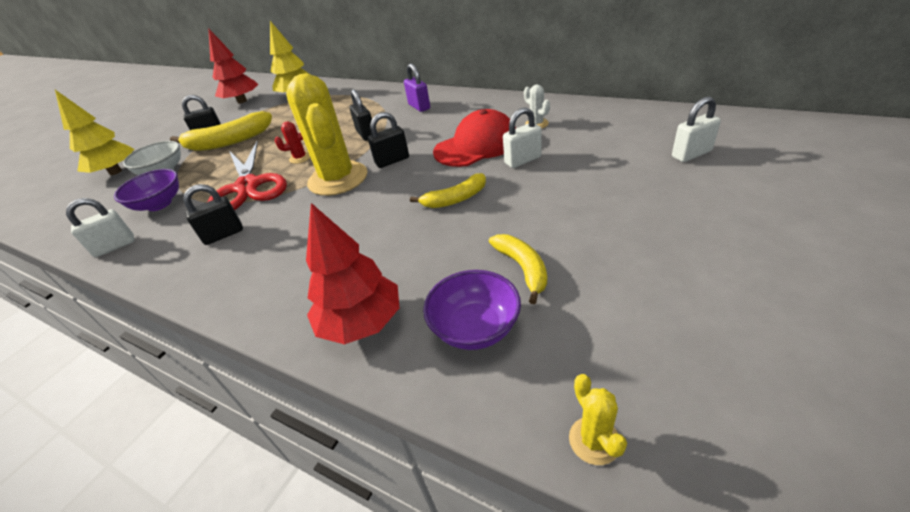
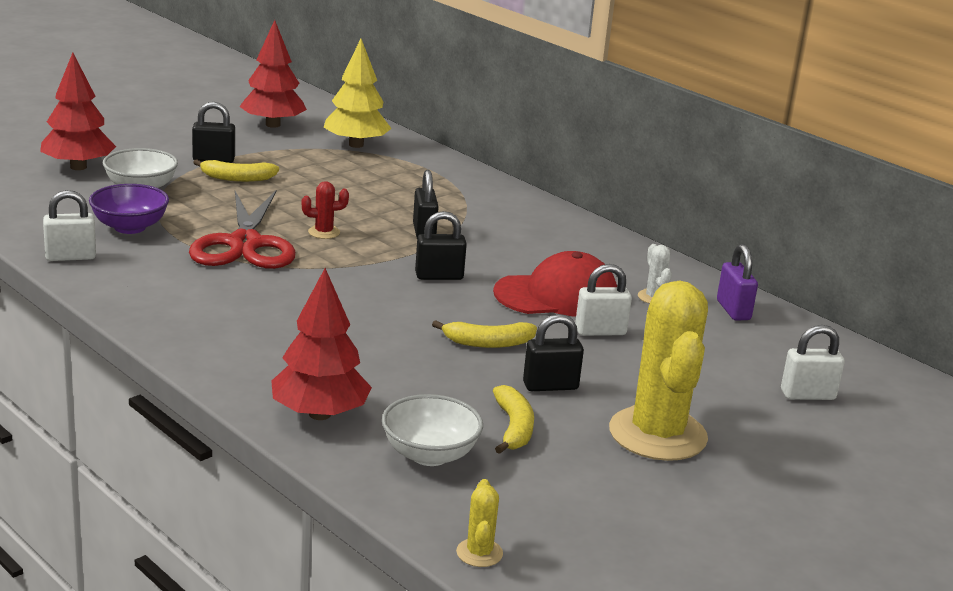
camera: 10 degrees right, 15 degrees down
yellow tree [55,90,134,175] -> red tree [40,52,116,170]
yellow banana [170,111,272,151] -> yellow banana [193,159,279,182], size x0.59
black padlock [183,184,243,245] -> black padlock moved to [523,314,584,391]
yellow cactus [286,73,367,196] -> yellow cactus moved to [609,280,708,461]
purple padlock [404,64,430,112] -> purple padlock moved to [717,244,758,321]
purple bowl [423,270,521,350] -> white bowl [382,394,483,466]

